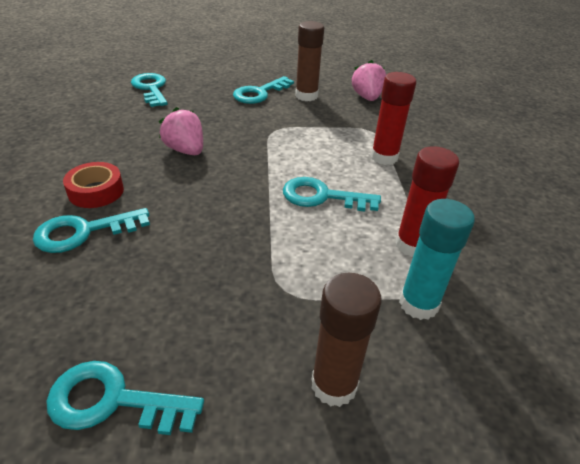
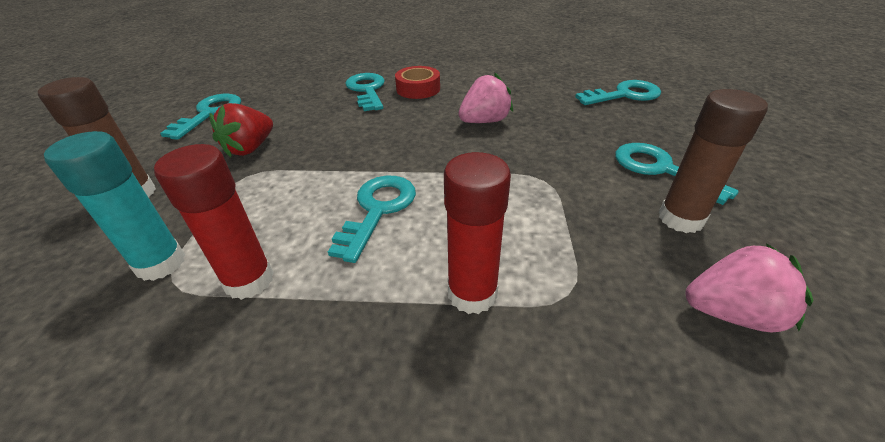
camera: 100 degrees right, 0 degrees up
none -> red strawberry [209,103,273,158]

